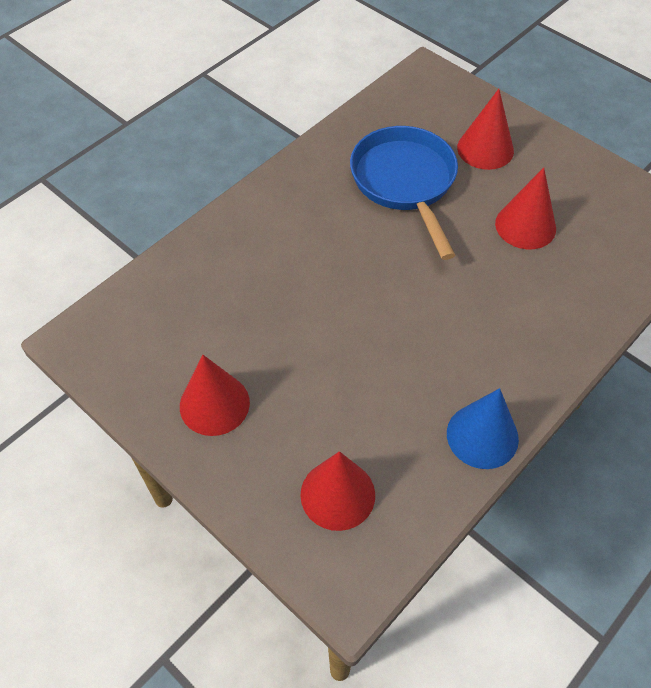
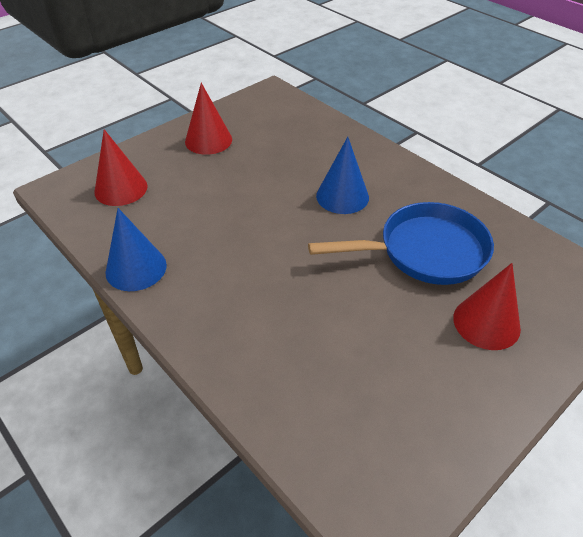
camera: 95 degrees right, 10 degrees down
red cone [495,168,556,250] -> none
none -> blue cone [316,137,369,214]

